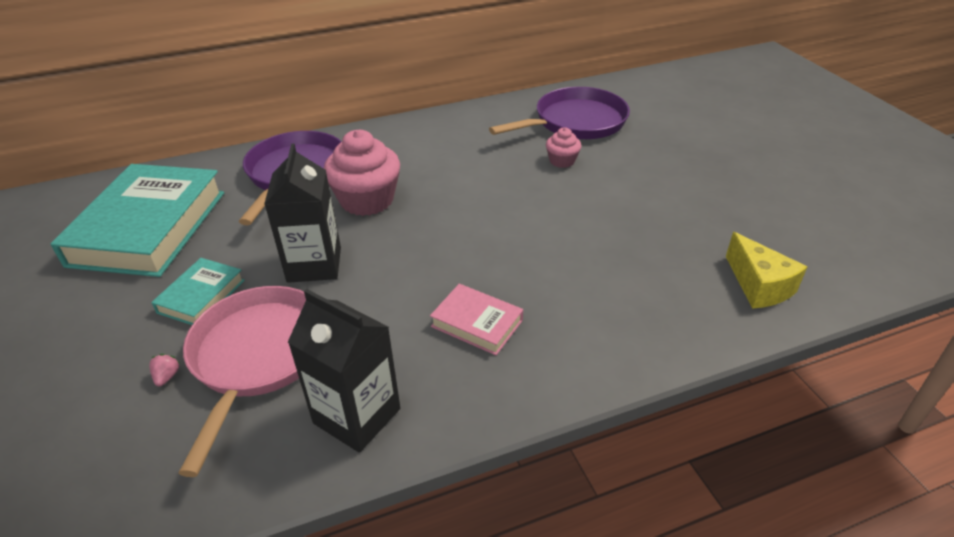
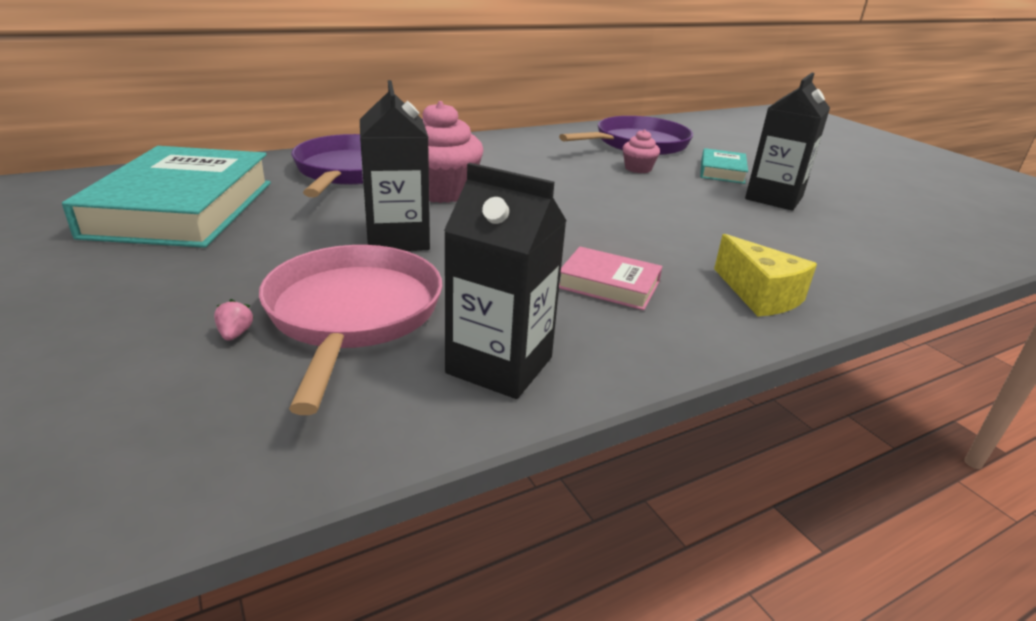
camera: 10 degrees left, 10 degrees down
turquoise book [151,258,245,325] -> turquoise book moved to [700,148,748,184]
yellow cheese [726,232,807,309] -> yellow cheese moved to [714,234,817,316]
none -> black carton [745,73,830,211]

